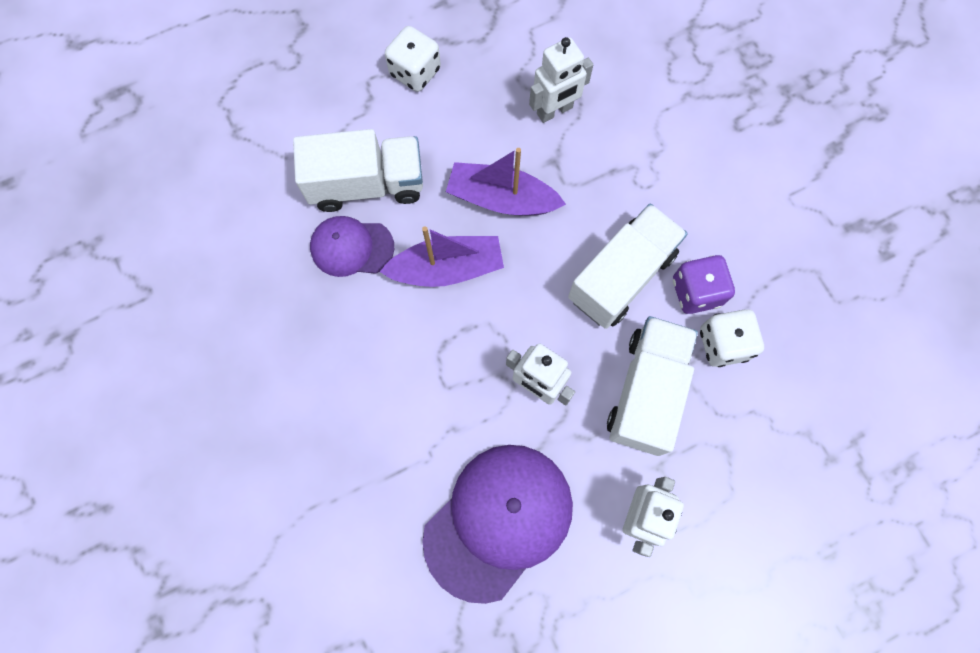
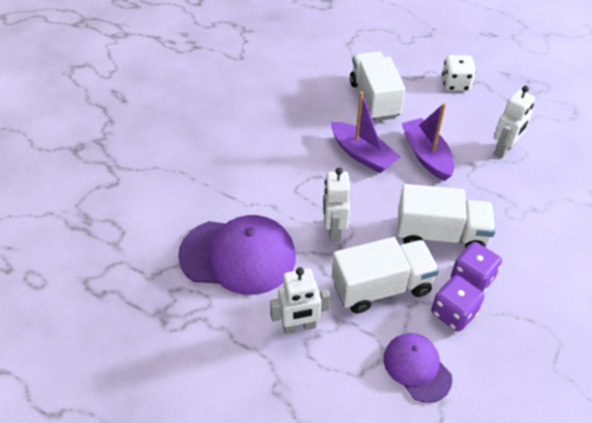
camera: 55 degrees right, 25 degrees down
white truck [293,129,423,212] -> white truck turned 150 degrees counterclockwise [350,51,405,121]
purple cap [310,216,394,277] -> purple cap moved to [384,333,452,403]
white robot [529,37,593,123] -> white robot turned 75 degrees counterclockwise [494,86,535,159]
white dice [700,309,764,367] -> purple dice [431,275,484,332]

